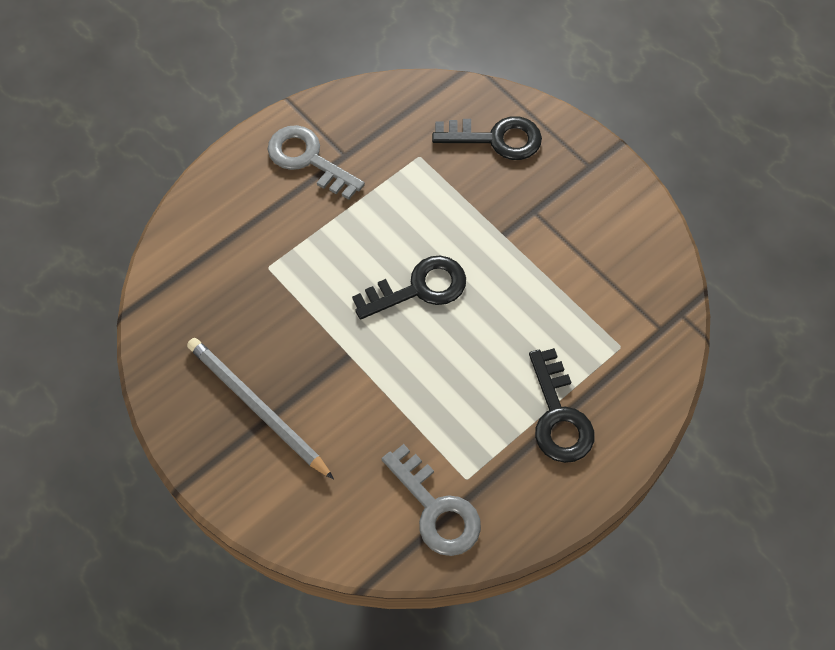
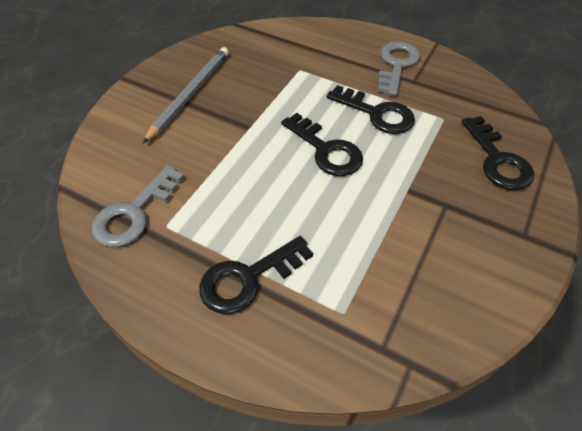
camera: 70 degrees right, 10 degrees down
none -> black key [327,85,415,134]

